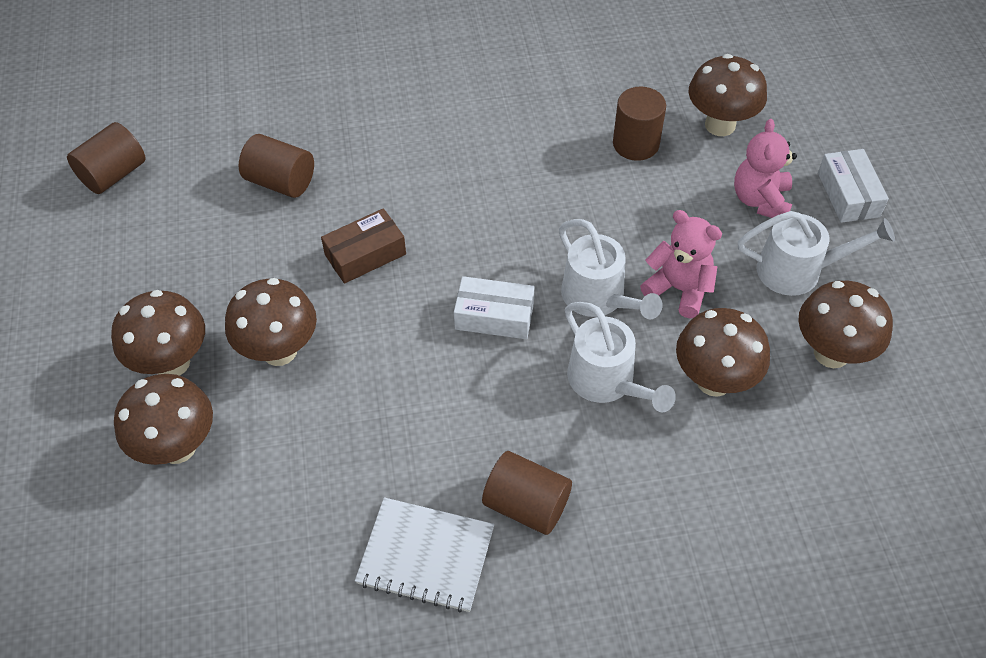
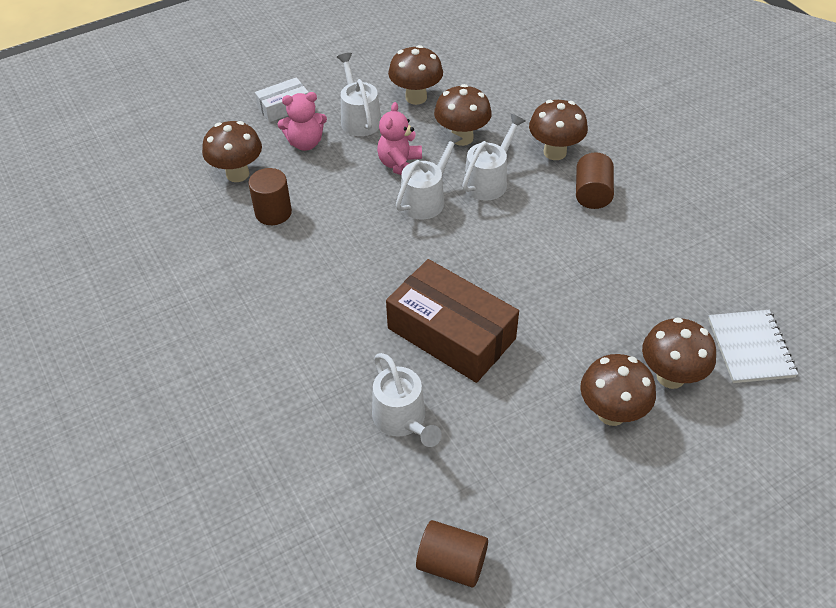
camera: 110 degrees left, 5 degrees down
brown mushroom [225,278,317,366] -> brown mushroom moved to [529,100,588,160]
brown cylinder [239,134,314,198] -> white watering can [372,353,442,447]
brown box [321,208,406,284] -> brown box [386,259,519,383], size x1.93
white notebook [355,497,494,612] -> white notebook moved to [708,310,798,383]
white box [454,276,535,339] -> none

